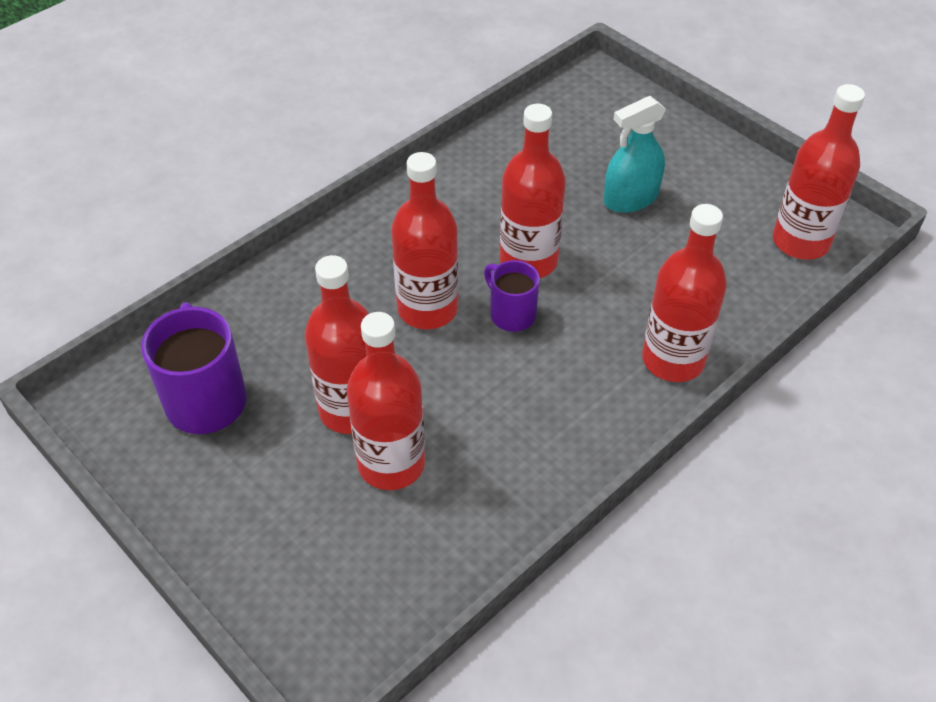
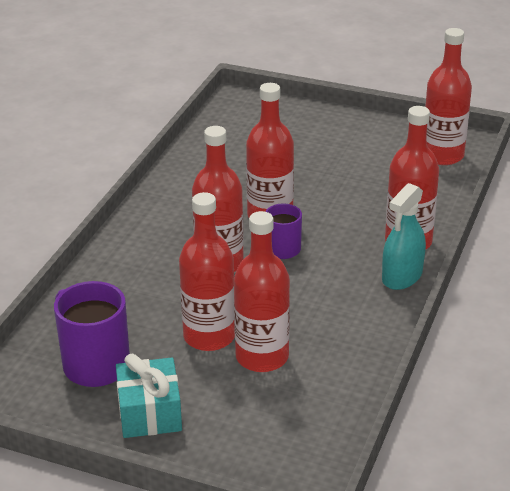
camera: 25 degrees left, 15 degrees down
turquoise spray bottle [604,96,666,213] -> turquoise spray bottle moved to [382,183,426,290]
none -> turquoise gift [116,354,182,438]

